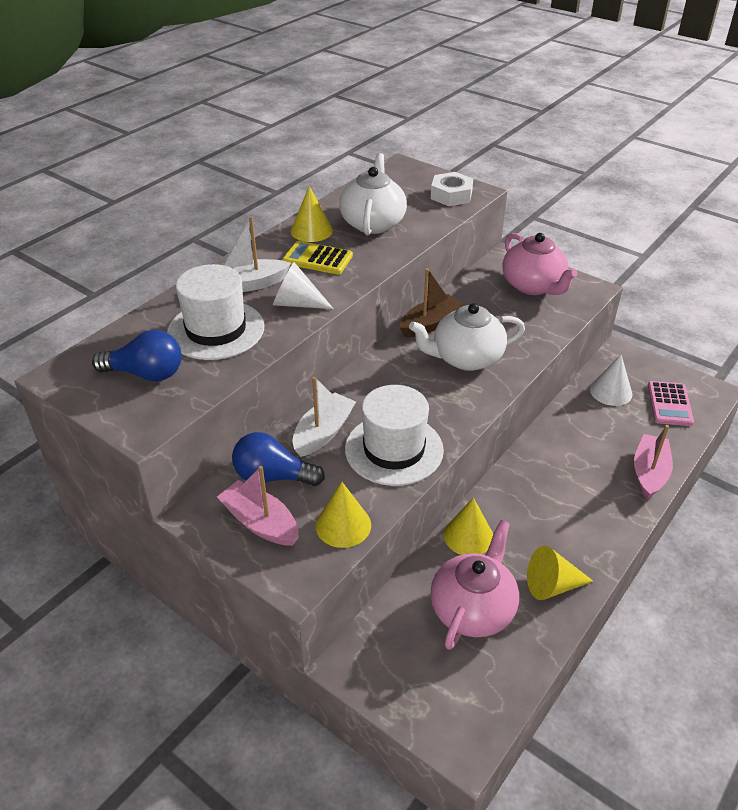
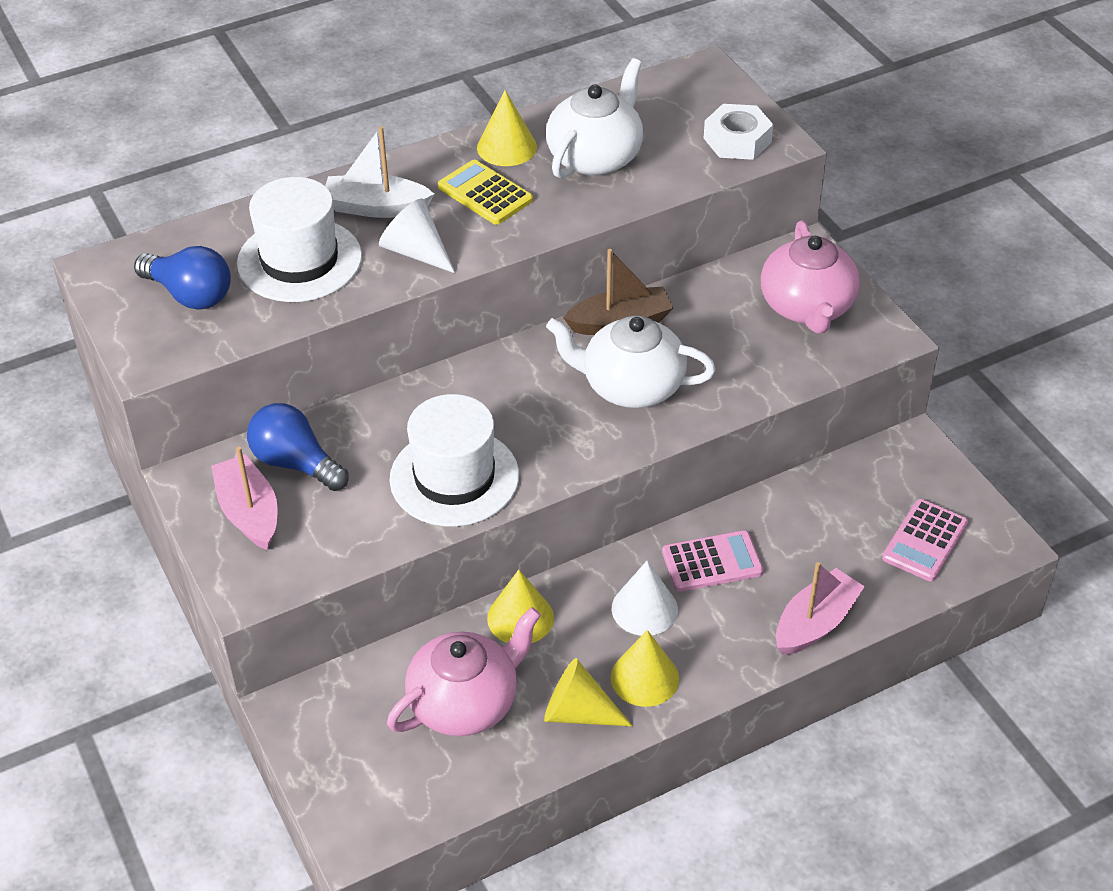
camera: 25 degrees right, 5 degrees up
white boat [292,377,356,457] -> none
yellow cone [316,482,371,548] -> yellow cone moved to [611,630,679,707]
white cone [590,355,632,406] -> white cone moved to [612,561,678,636]
none -> pink calculator [662,530,764,592]

